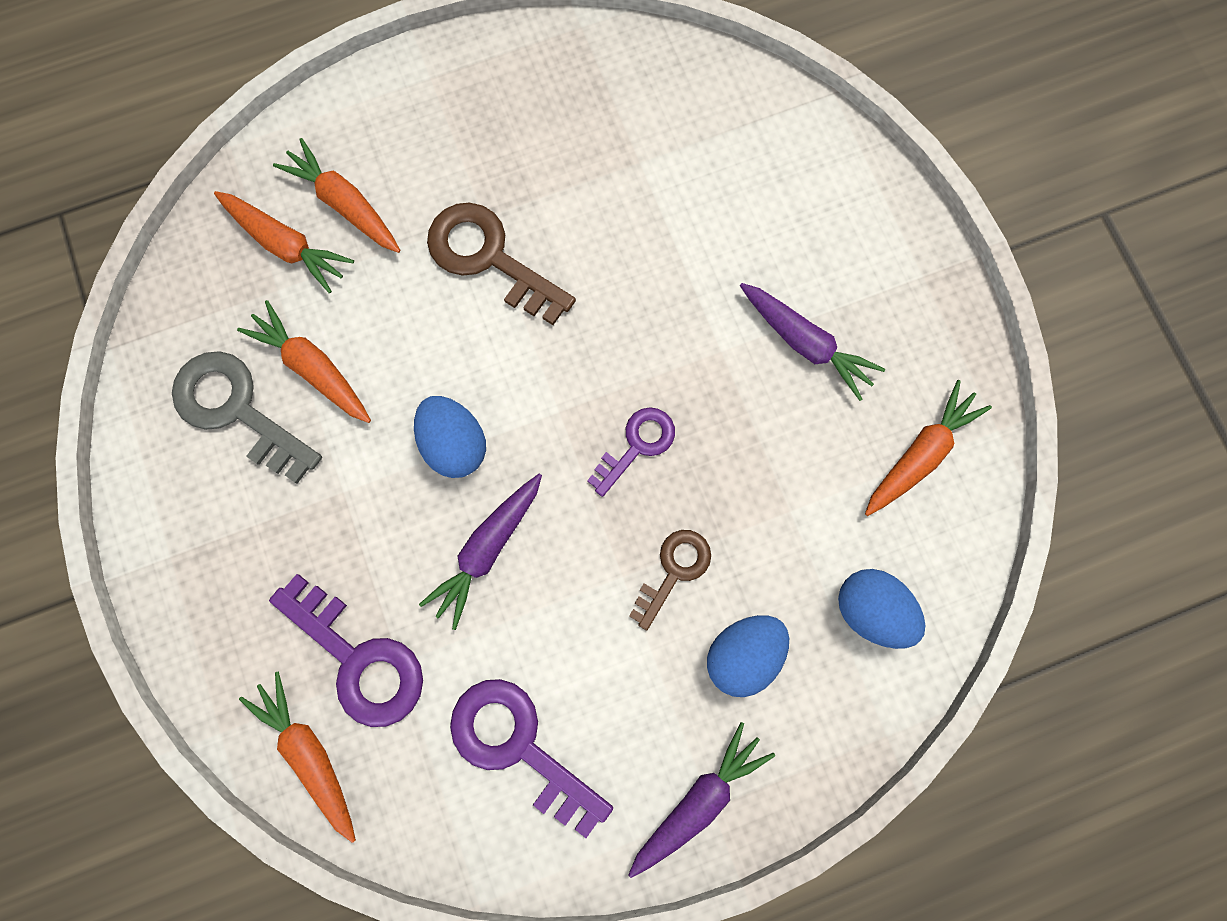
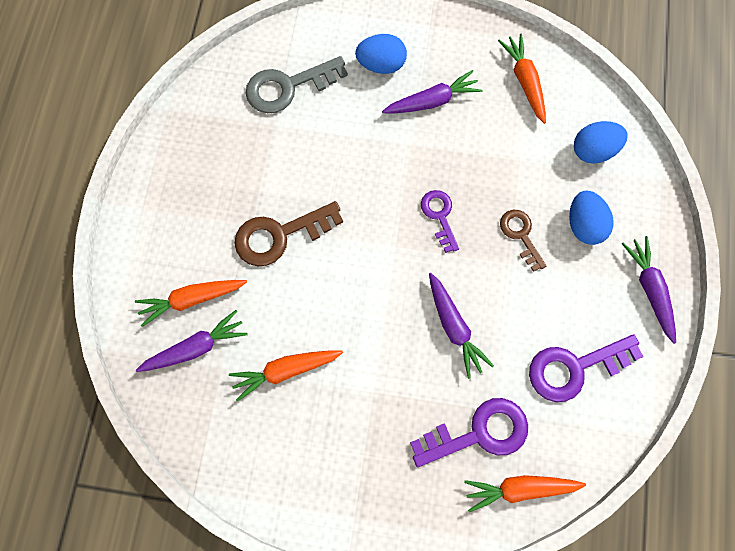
camera: 60 degrees left, 5 degrees down
grey key [172,351,322,484] -> grey key moved to [246,56,348,113]
orange carrot [214,191,354,293] -> purple carrot [136,310,247,372]
blue egg [414,396,486,478] -> blue egg moved to [355,34,407,74]

